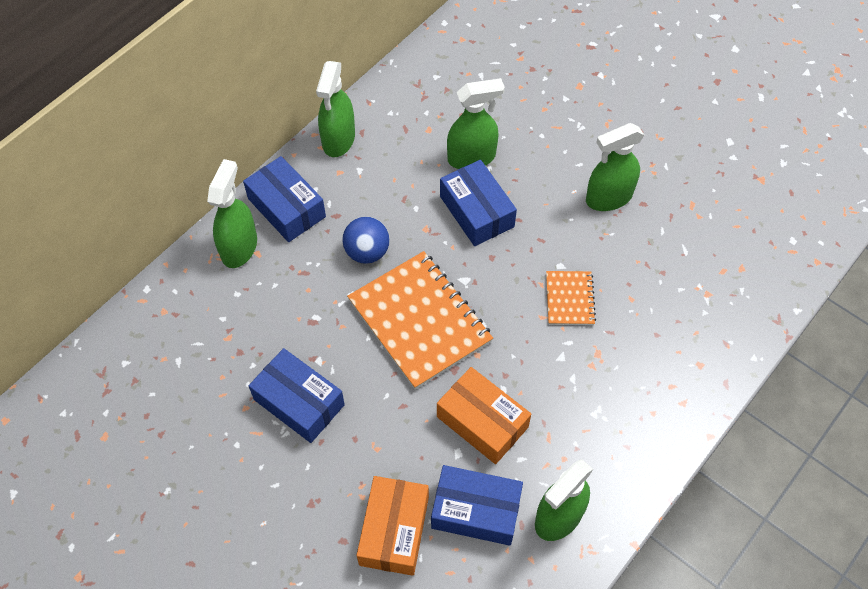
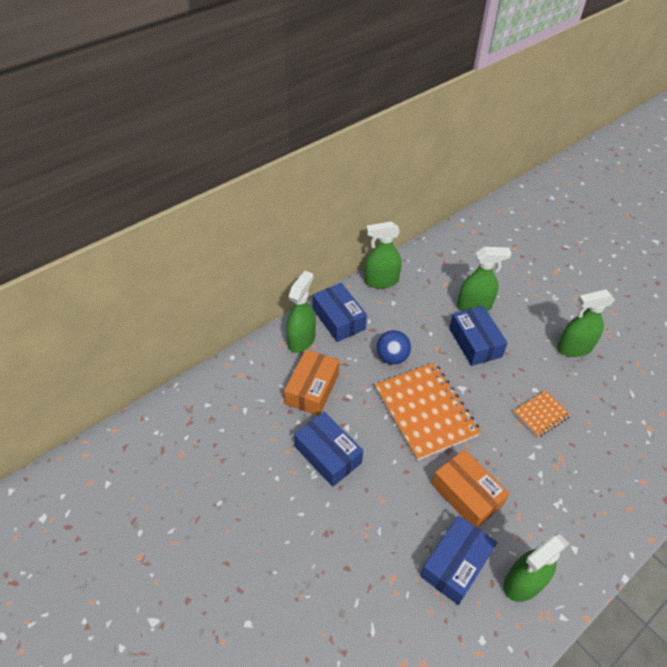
camera: 10 degrees right, 10 degrees down
green spray bottle [316,61,355,157] -> green spray bottle turned 60 degrees clockwise [365,221,401,289]
orange box [357,476,429,576] -> orange box moved to [284,350,339,415]
blue box [431,465,523,546] -> blue box turned 75 degrees counterclockwise [420,516,497,605]
orange notebook [546,271,596,325] -> orange notebook turned 45 degrees clockwise [513,390,571,438]

